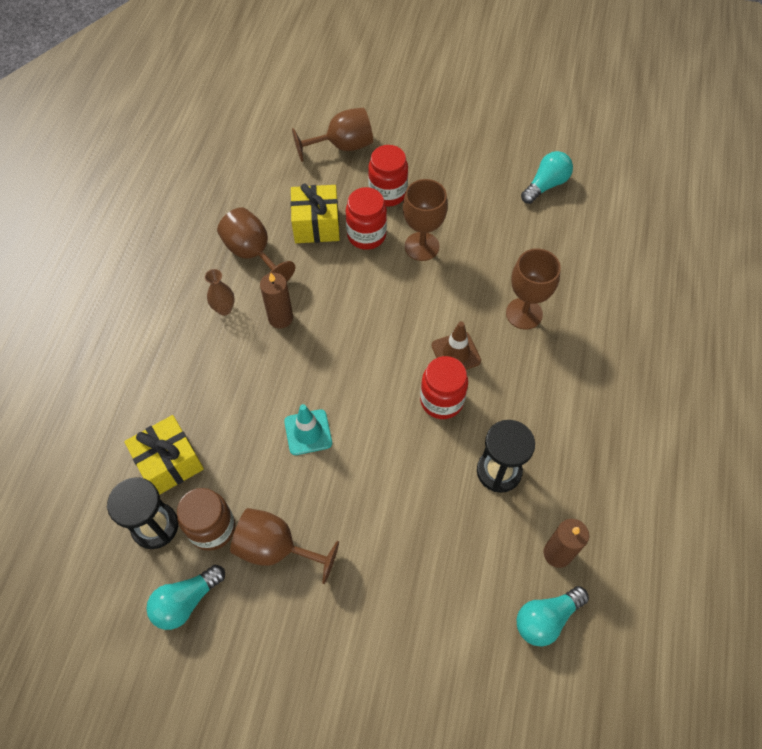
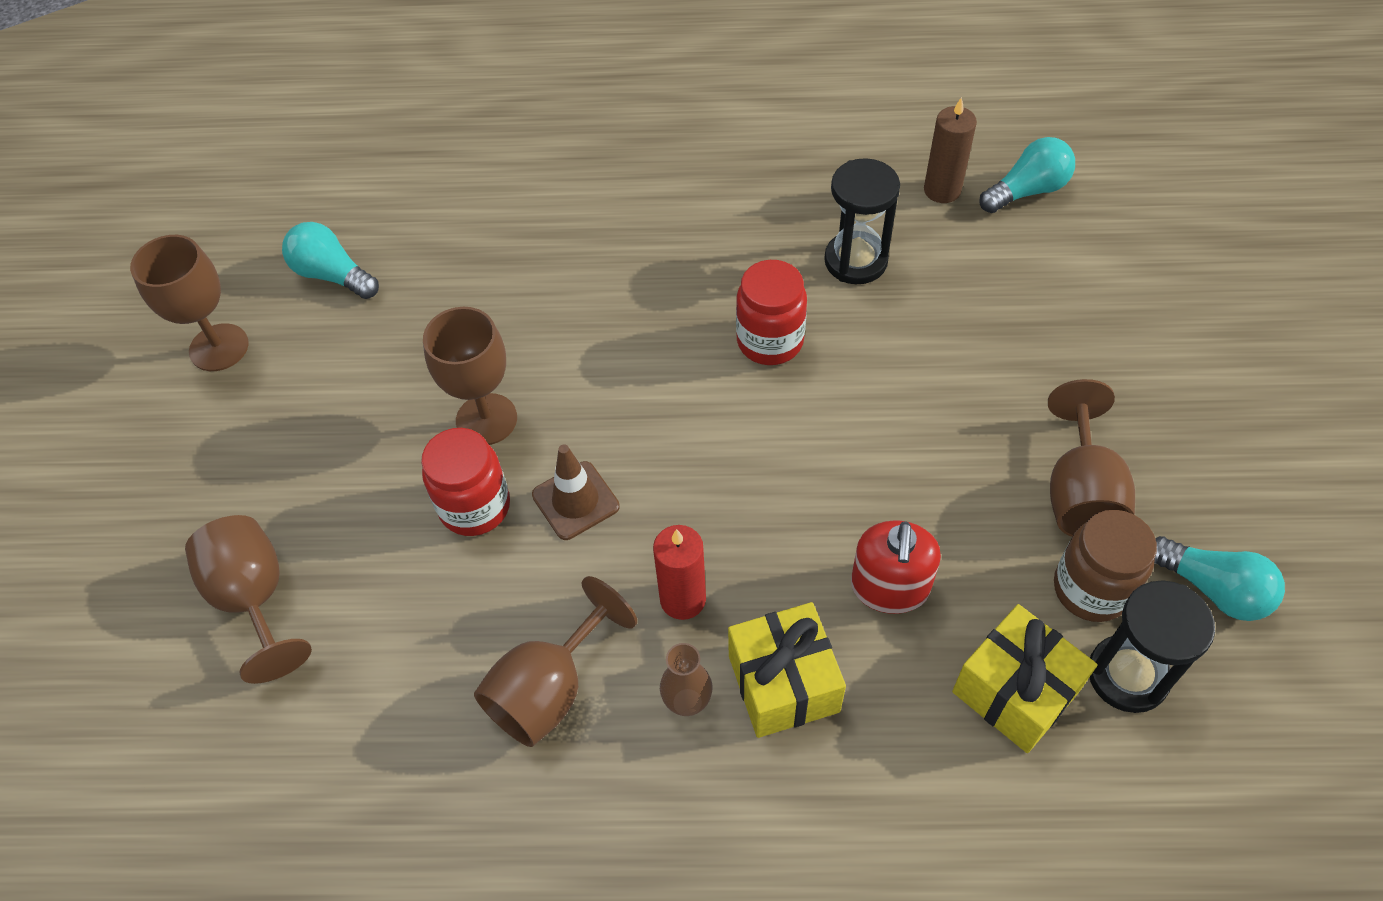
camera: 100 degrees left, 5 degrees down
brown candle [260,273,293,329] -> red candle [653,525,706,620]
turquoise traffic cone [284,404,332,455] -> none
yellow gift [290,184,340,243] -> yellow gift moved to [728,602,846,738]
red jar [368,145,408,207] -> none
brown traffic cone [431,321,481,370] -> brown traffic cone moved to [532,445,620,540]
brown goblet [506,248,561,330] -> brown goblet moved to [130,235,249,371]
turquoise light bulb [517,586,589,647] -> turquoise light bulb turned 75 degrees counterclockwise [979,137,1075,213]
none -> red soap dispenser [851,520,941,614]

